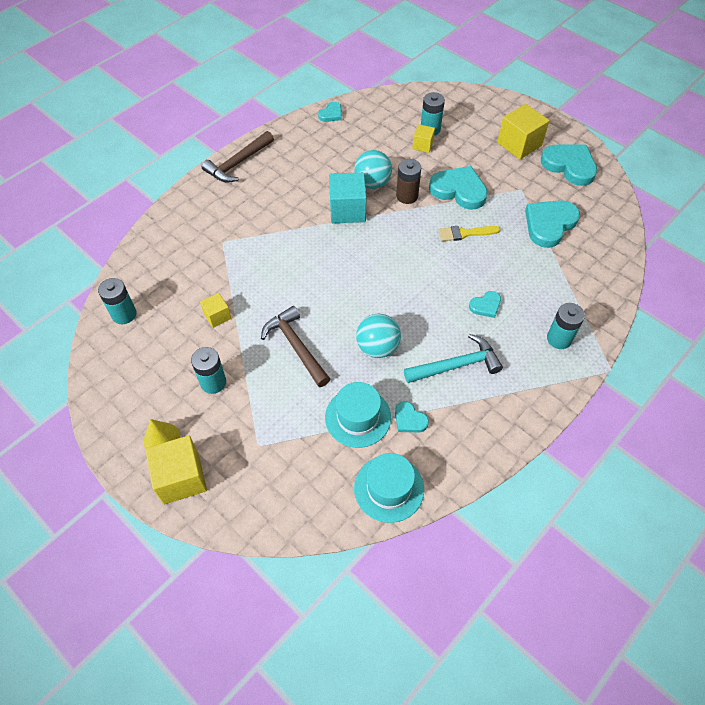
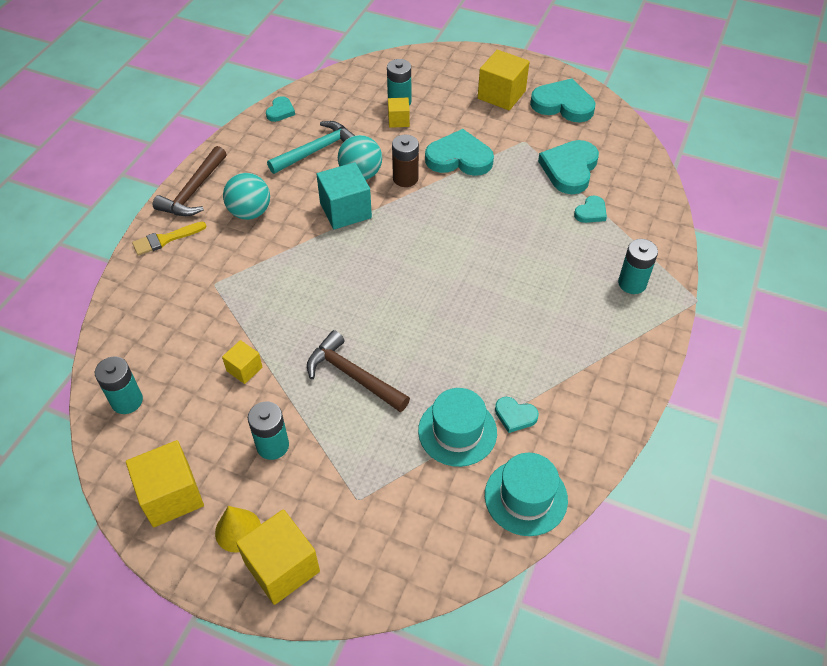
camera: 20 degrees left, 5 degrees down
turquoise ball [356,314,401,358] -> turquoise ball moved to [223,173,270,220]
turquoise hammer [404,334,503,383] -> turquoise hammer moved to [267,121,355,174]
yellow brush [438,226,500,241] -> yellow brush moved to [132,222,207,256]
turquoise heart [469,291,501,318] -> turquoise heart moved to [574,196,607,223]
none -> yellow cube [126,440,204,527]

